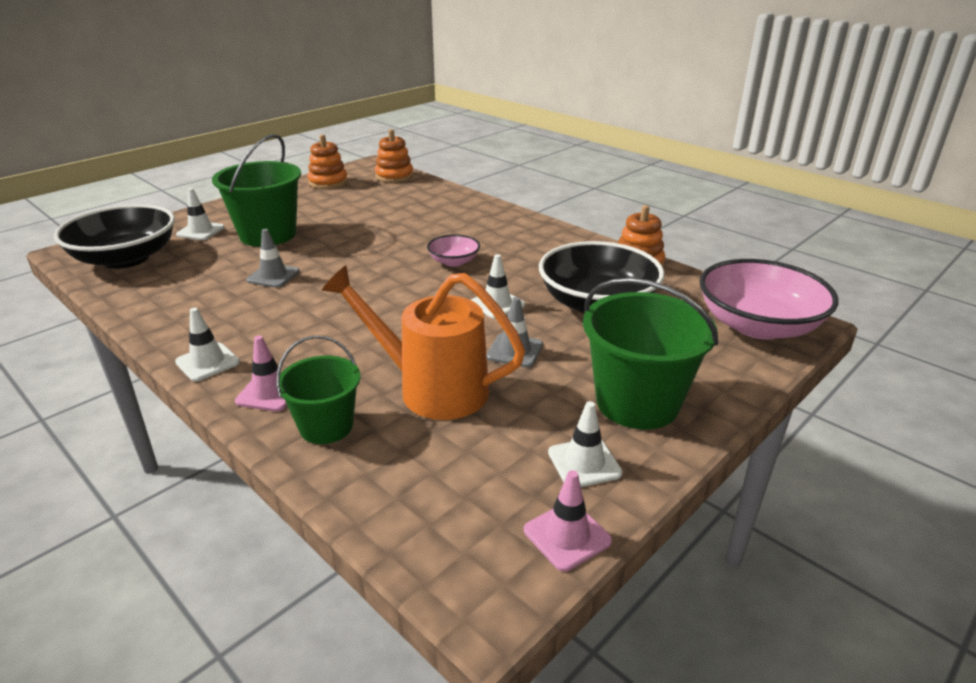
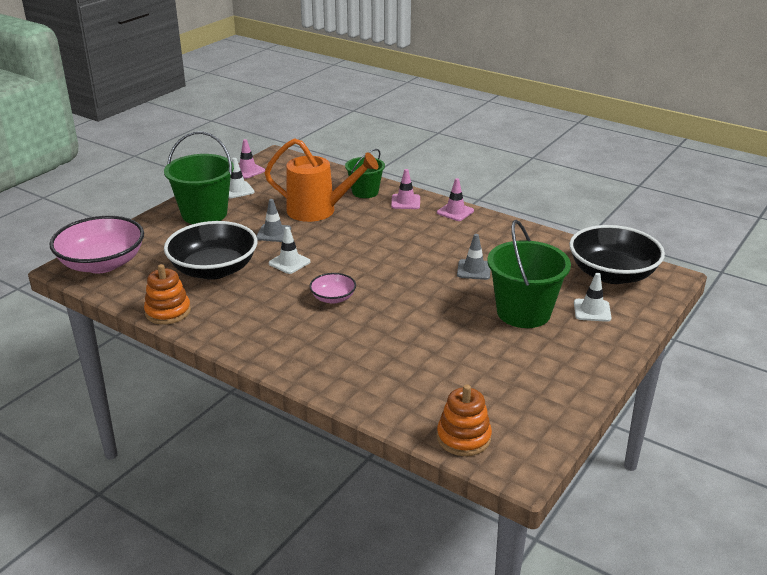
camera: 170 degrees right, 0 degrees up
white traffic cone [175,308,240,381] -> pink traffic cone [437,178,474,221]
orange stacking toy [307,134,348,189] -> none

